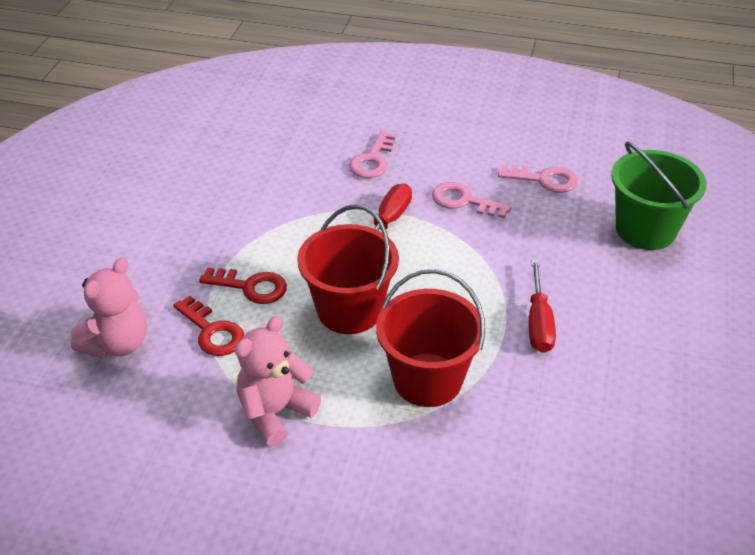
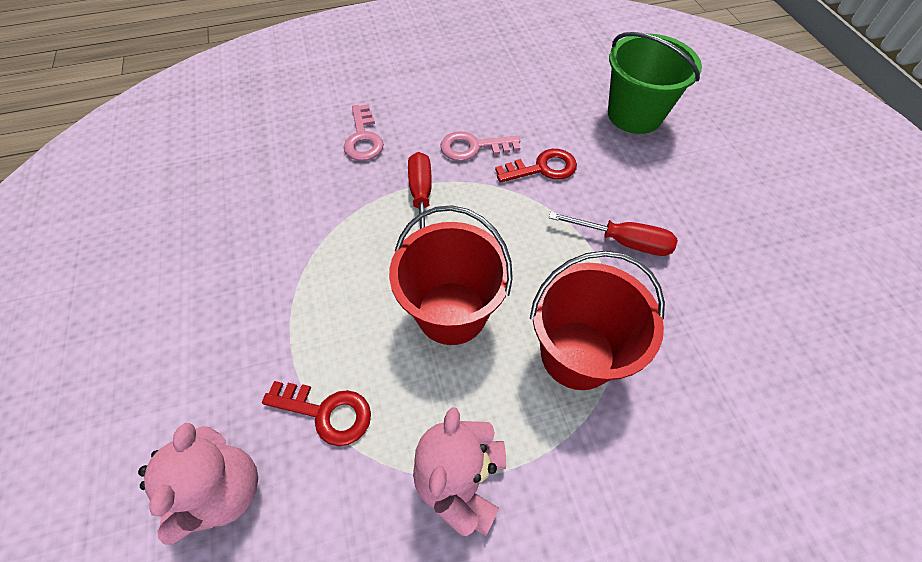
camera: 30 degrees left, 15 degrees up
red key [199,268,287,304] -> red key moved to [495,149,577,183]
pink key [498,165,578,193] -> none
red screwdriver [529,259,556,353] -> red screwdriver turned 45 degrees counterclockwise [549,212,678,256]

